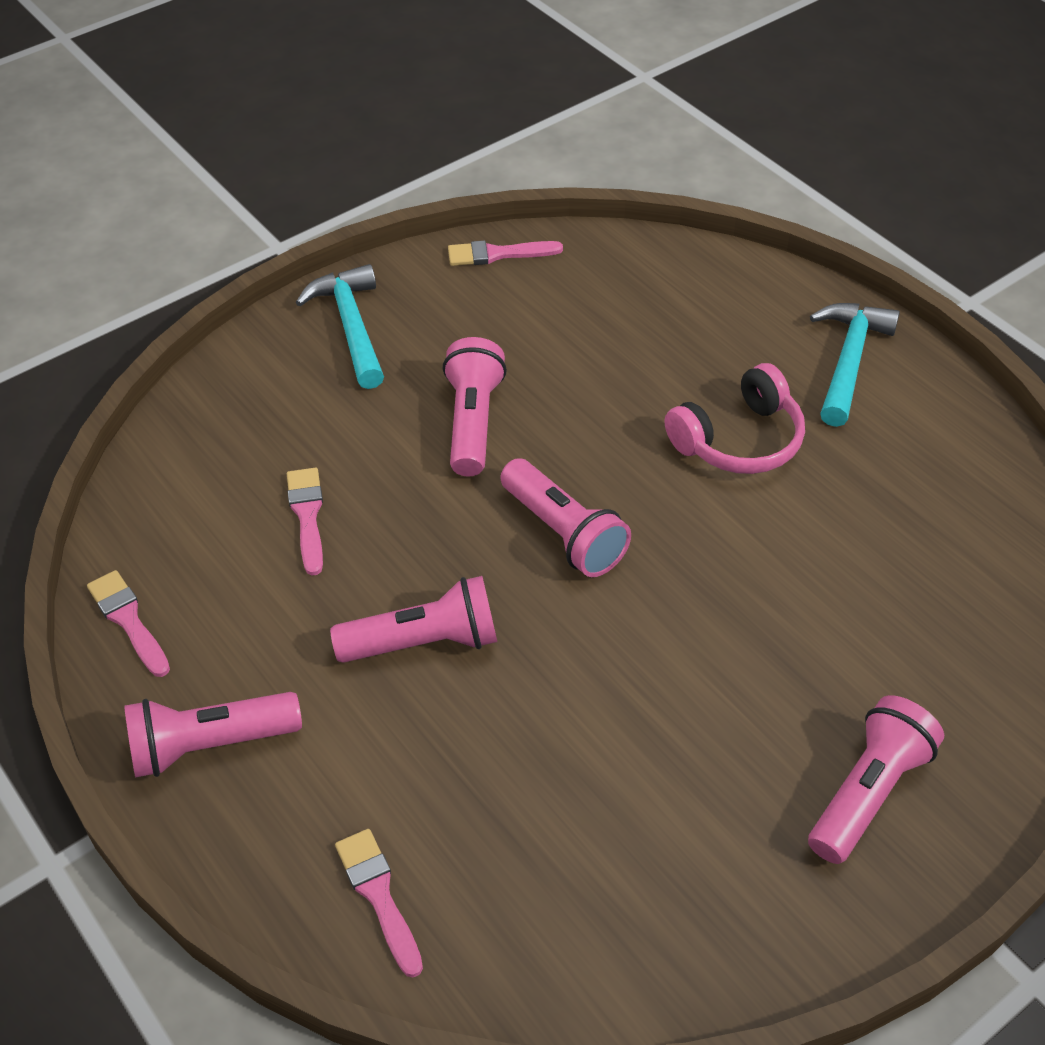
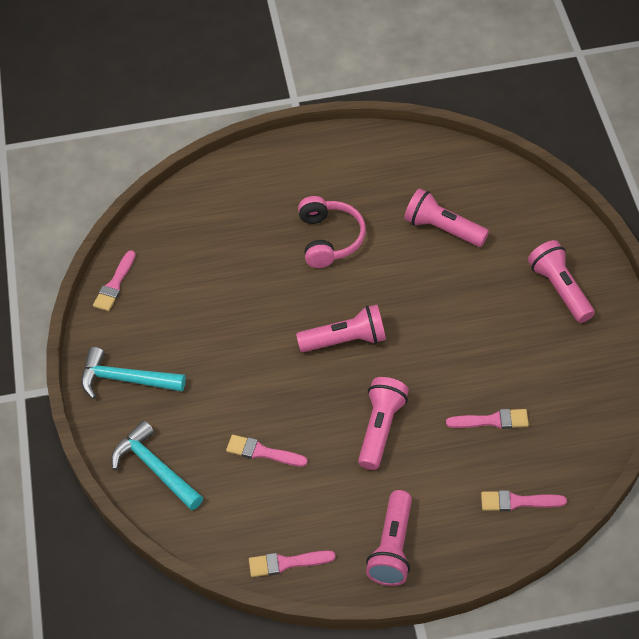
camera: 60 degrees left, 5 degrees up
pink flashlight [443,337,507,476] -> pink flashlight moved to [404,188,489,247]
turquoise hammer [810,303,900,427] -> turquoise hammer moved to [112,420,203,510]
none -> pink brush [446,409,529,429]

